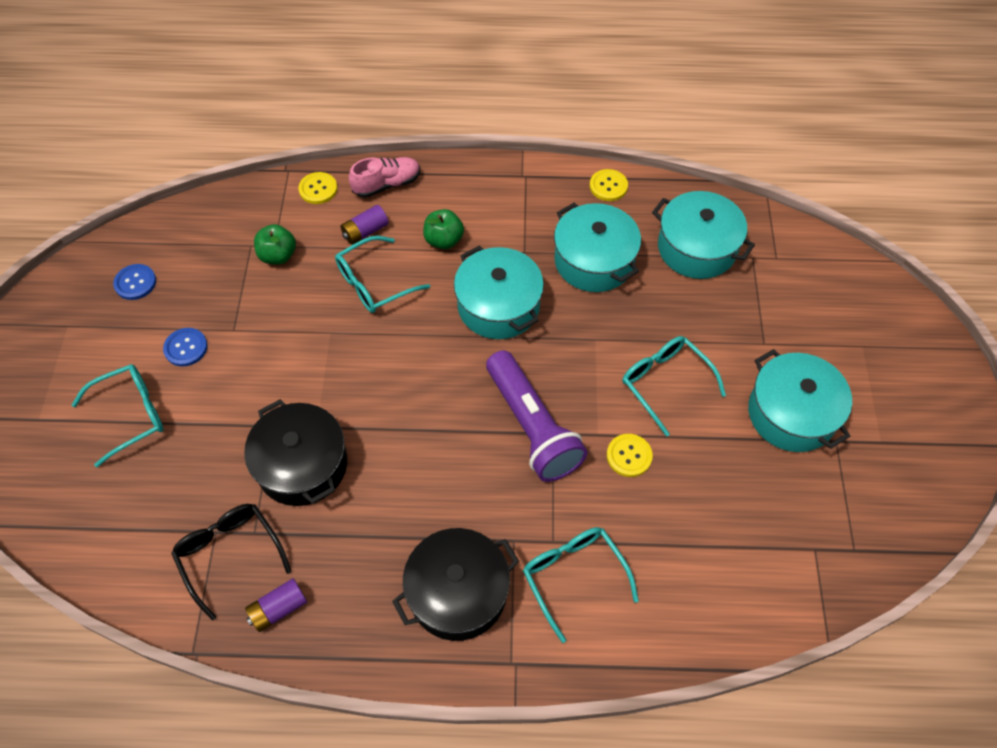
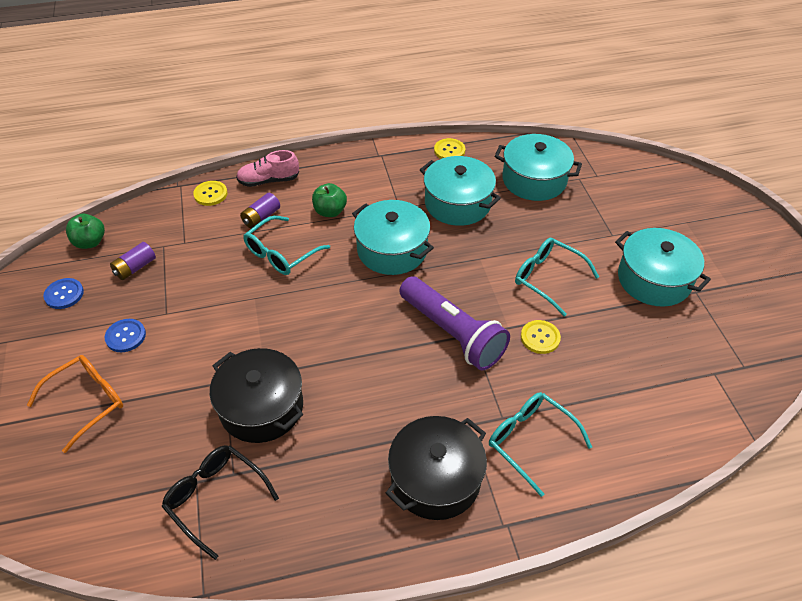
camera: 15 degrees left, 10 degrees down
turquoise glasses [72,364,164,467] -> orange glasses [27,355,123,453]
purple battery [245,578,307,632] -> purple battery moved to [110,242,156,280]
green apple [254,224,296,264] -> green apple moved to [66,214,105,249]
pink shoe [349,157,420,198] -> pink shoe turned 150 degrees counterclockwise [236,150,299,187]

